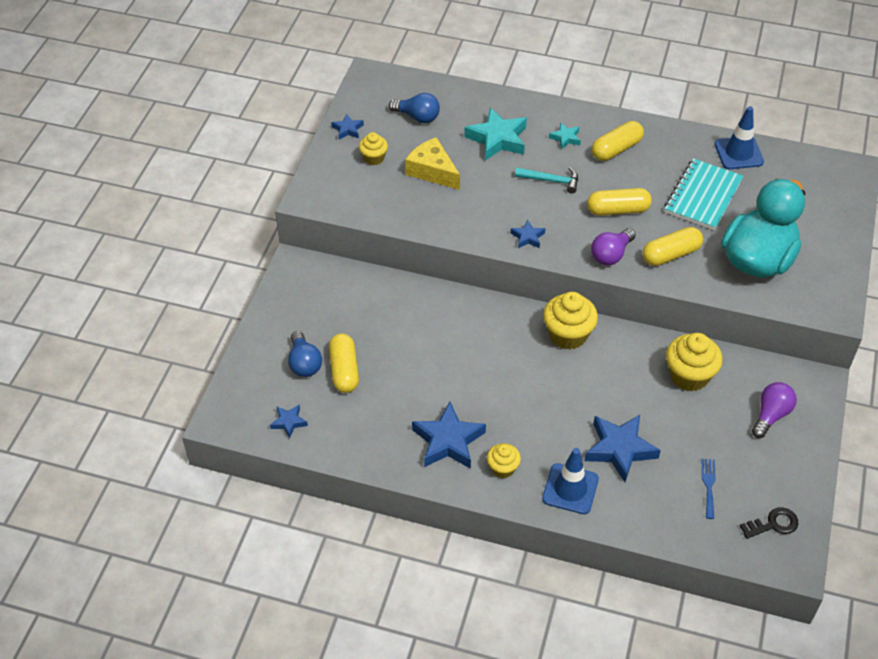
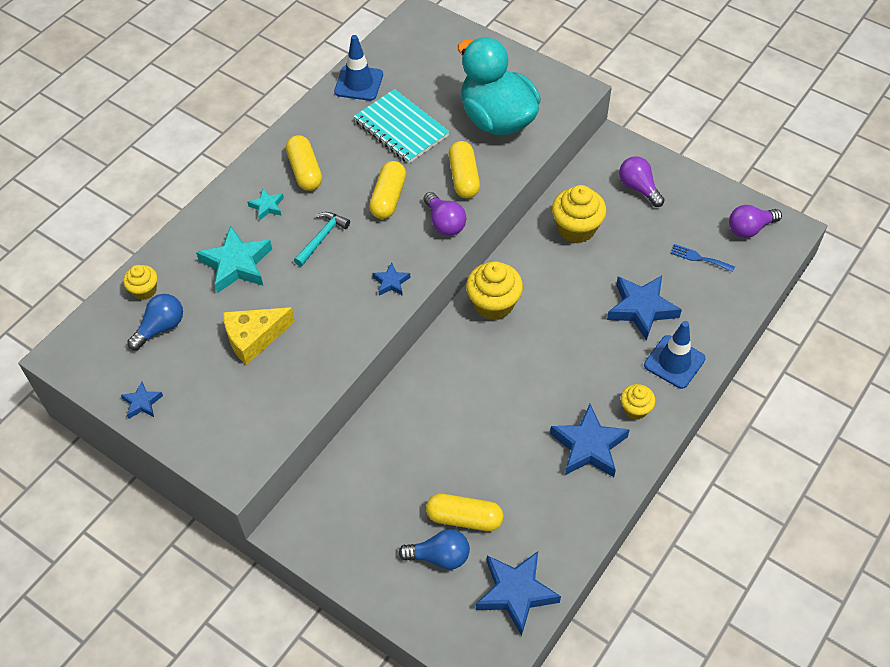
camera: 70 degrees left, 5 degrees up
blue star [270,405,308,438] -> blue star [476,551,561,636], size x1.97
yellow cupcake [359,132,388,165] -> yellow cupcake moved to [123,265,158,300]
black key [740,507,798,539] -> purple light bulb [729,205,782,238]

